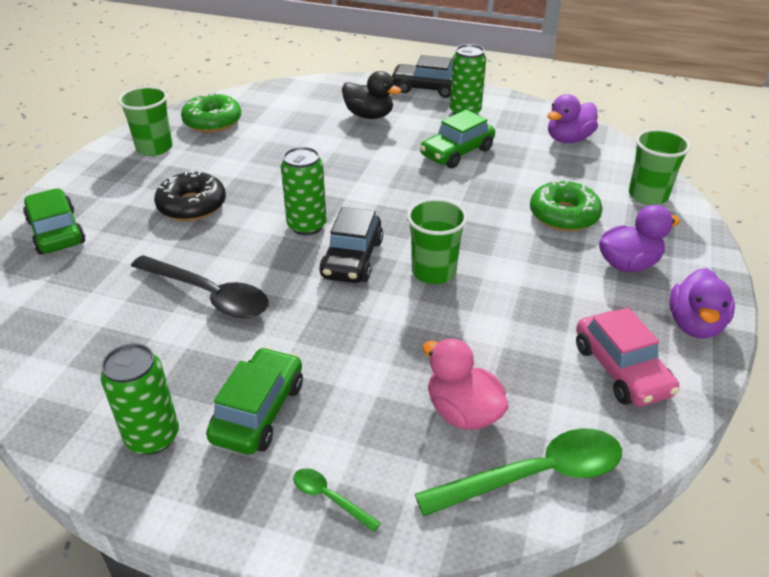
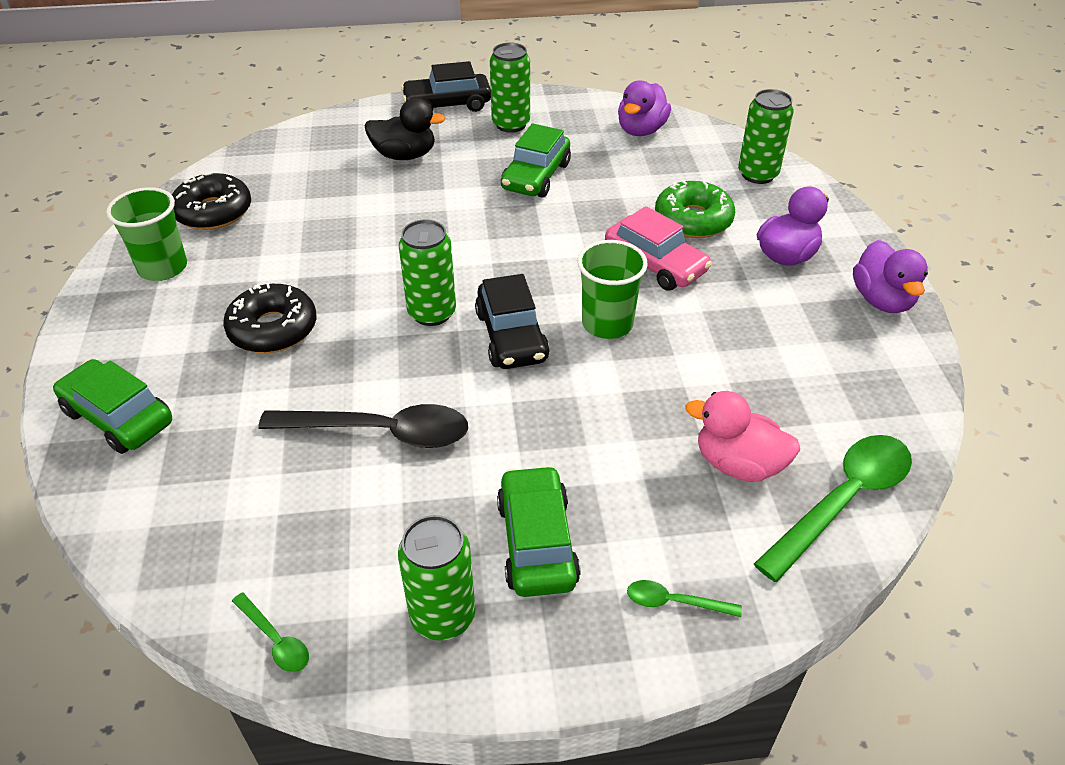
camera: 25 degrees left, 5 degrees up
green donut [181,92,241,133] -> black donut [172,172,251,230]
pink car [576,307,680,407] -> pink car moved to [605,206,712,291]
green cup [629,129,691,205] -> green can [738,89,794,184]
none -> green spoon [232,593,309,672]

